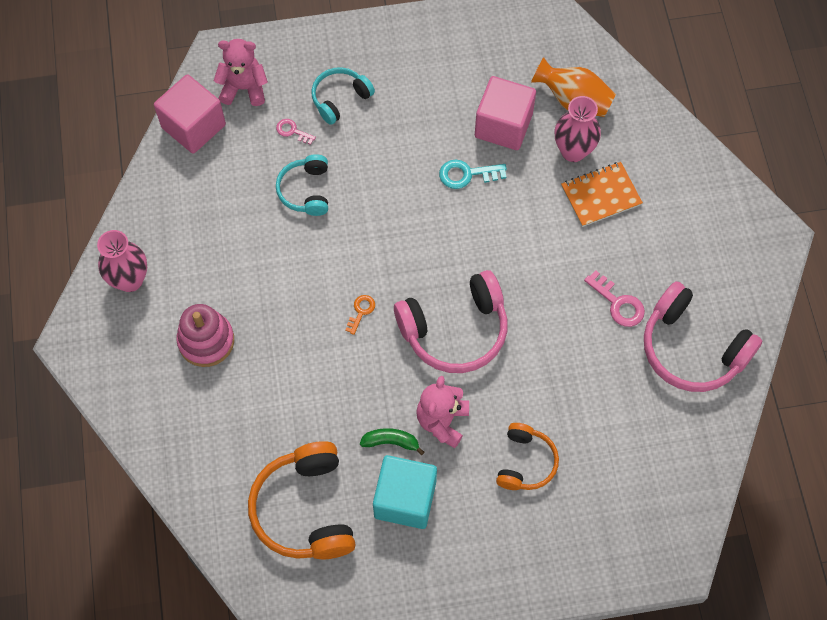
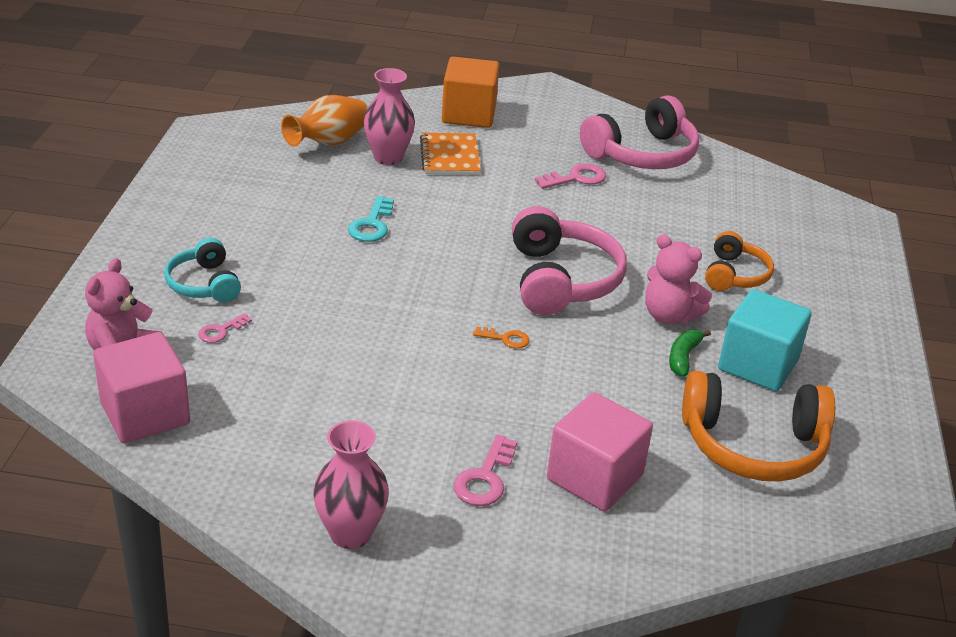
camera: 75 degrees left, 30 degrees down
pink stacking toy [176,304,234,367] -> pink key [454,435,517,506]
turquoise headphones [276,154,328,216] -> none
orange key [345,295,375,335] -> orange key turned 150 degrees clockwise [473,326,529,349]
pink cube [475,76,536,150] -> pink cube moved to [547,392,653,511]
orange headphones [496,423,559,490] -> orange headphones turned 75 degrees clockwise [705,231,774,291]
none -> orange cube [442,57,499,128]

